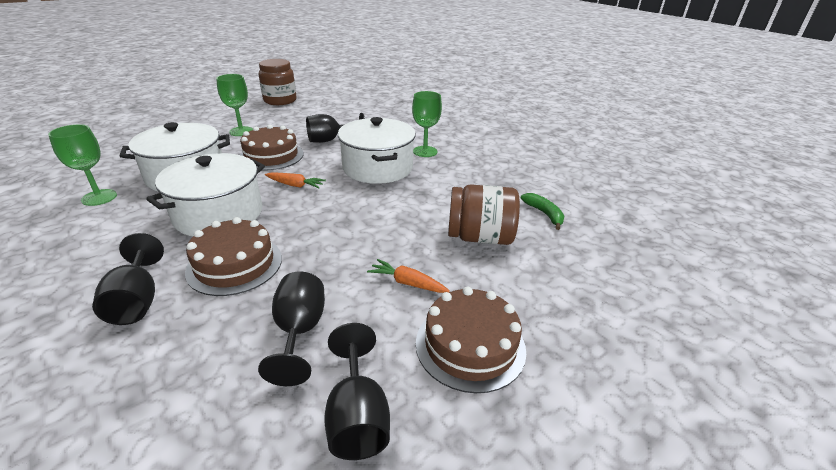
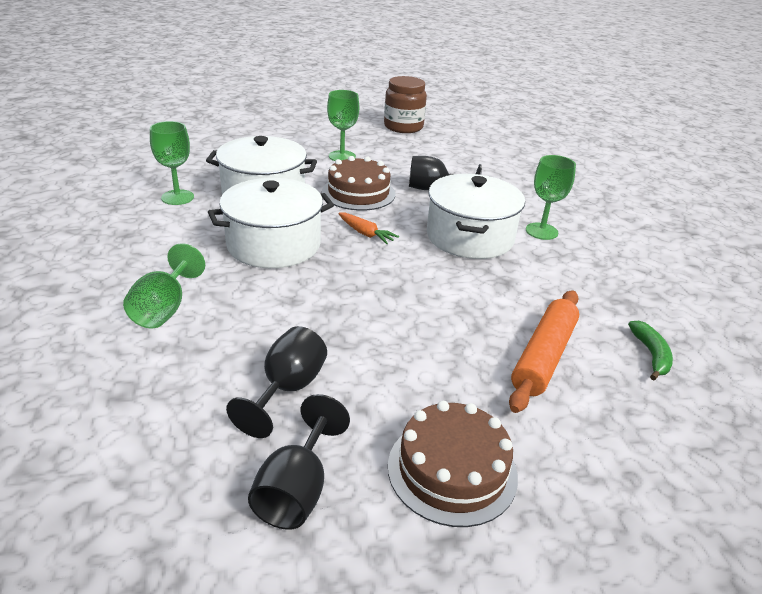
camera: 25 degrees right, 0 degrees up
black goblet [92,233,164,325] -> green goblet [123,243,205,328]
brown cake [185,217,282,296] -> none
orange carrot [367,259,450,293] -> none
brown jar [448,184,520,245] -> orange rolling pin [509,290,579,413]

